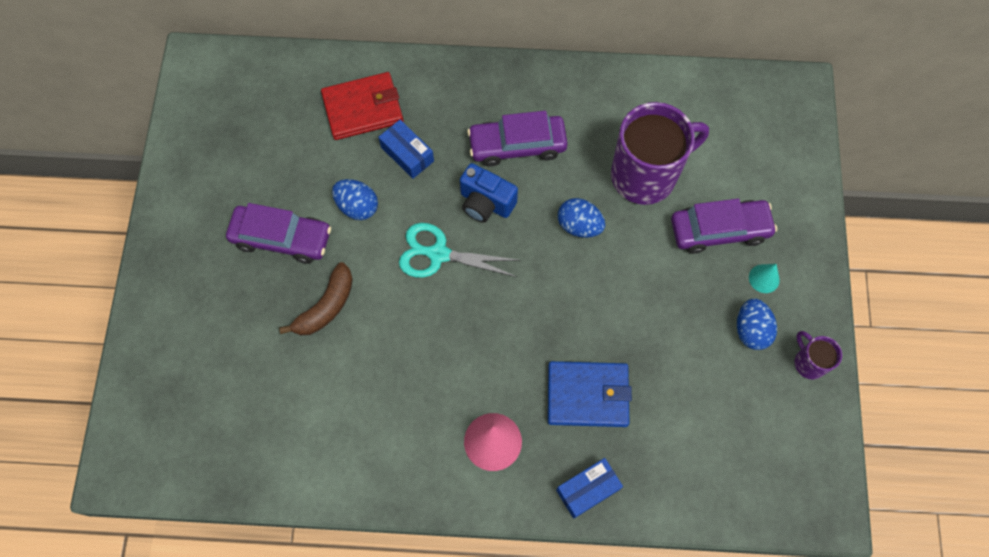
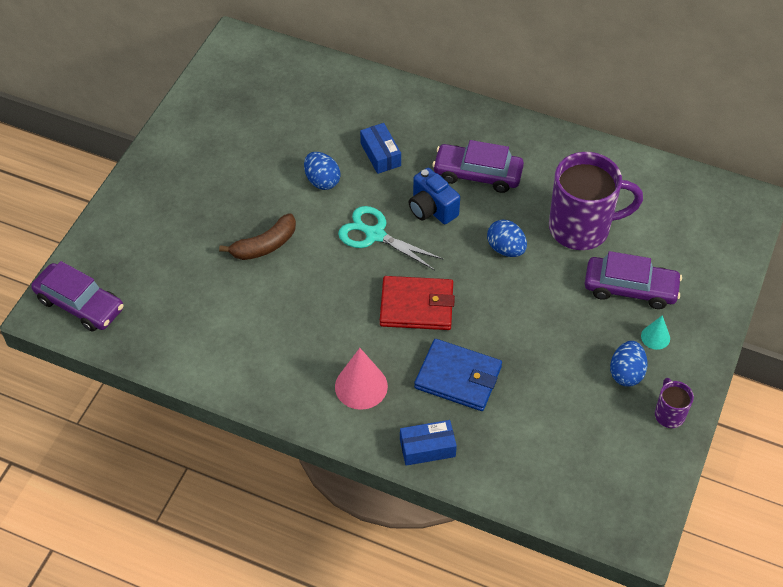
camera: 20 degrees right, 15 degrees down
purple car [226,203,331,263] -> purple car moved to [31,261,124,332]
red wallet [321,72,403,140] -> red wallet moved to [380,276,455,330]

